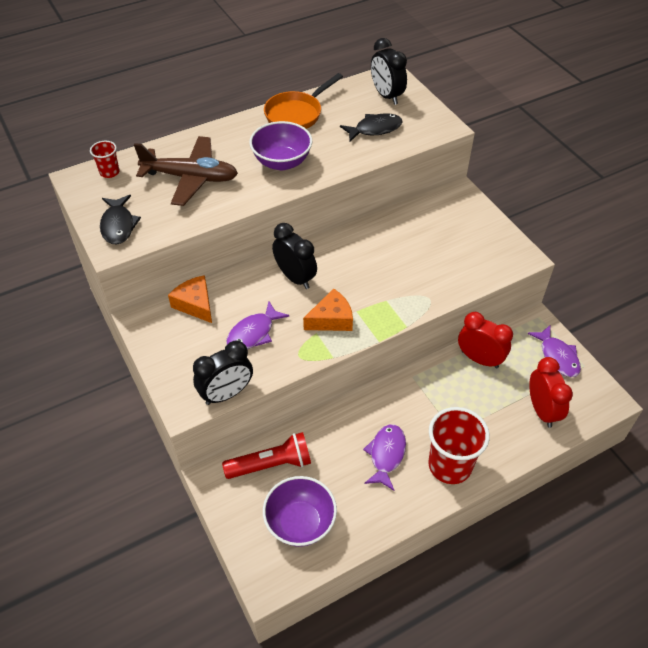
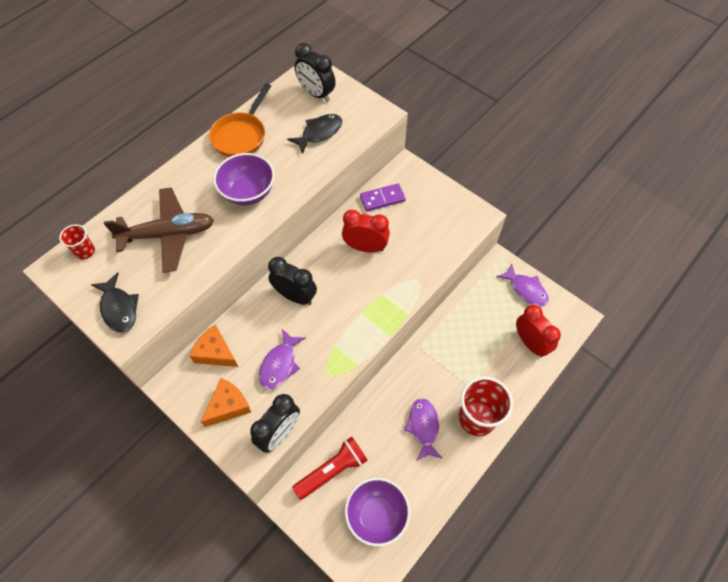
camera: 20 degrees left, 10 degrees up
orange cheese [303,288,353,331] -> orange cheese moved to [201,378,251,427]
red clock [458,312,513,368] -> red clock moved to [342,210,390,253]
none -> purple domino [360,183,406,211]

